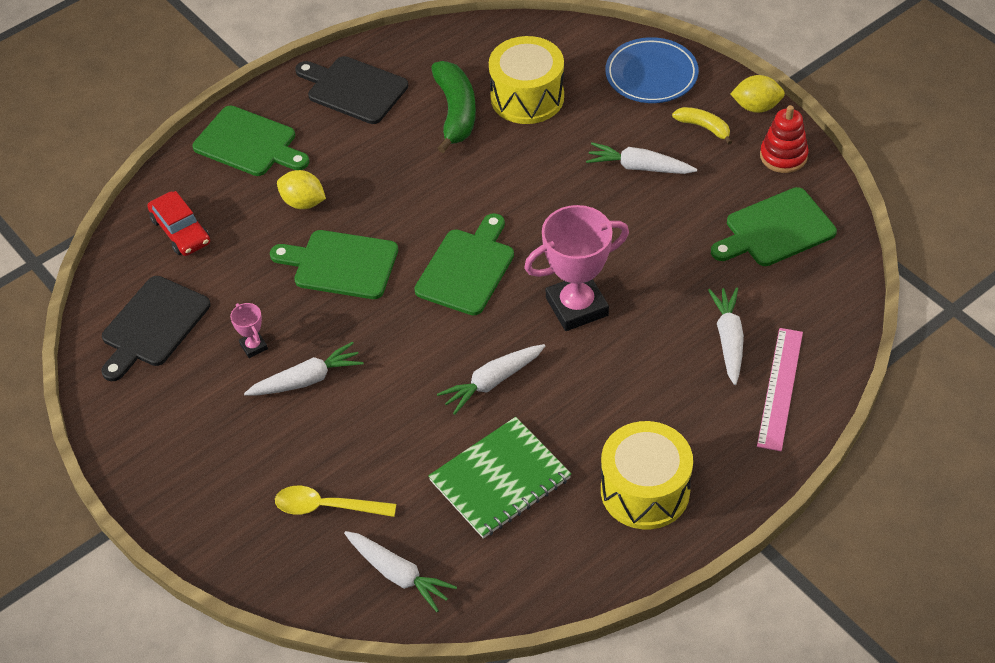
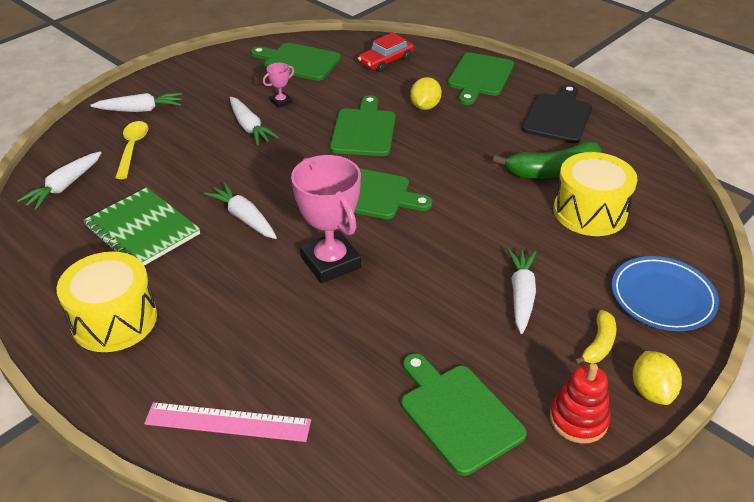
camera: 80 degrees right, 10 degrees down
black cutting board [101,276,210,381] -> green cutting board [251,43,341,81]
white carrot [708,287,744,385] -> white carrot moved to [90,93,182,112]

